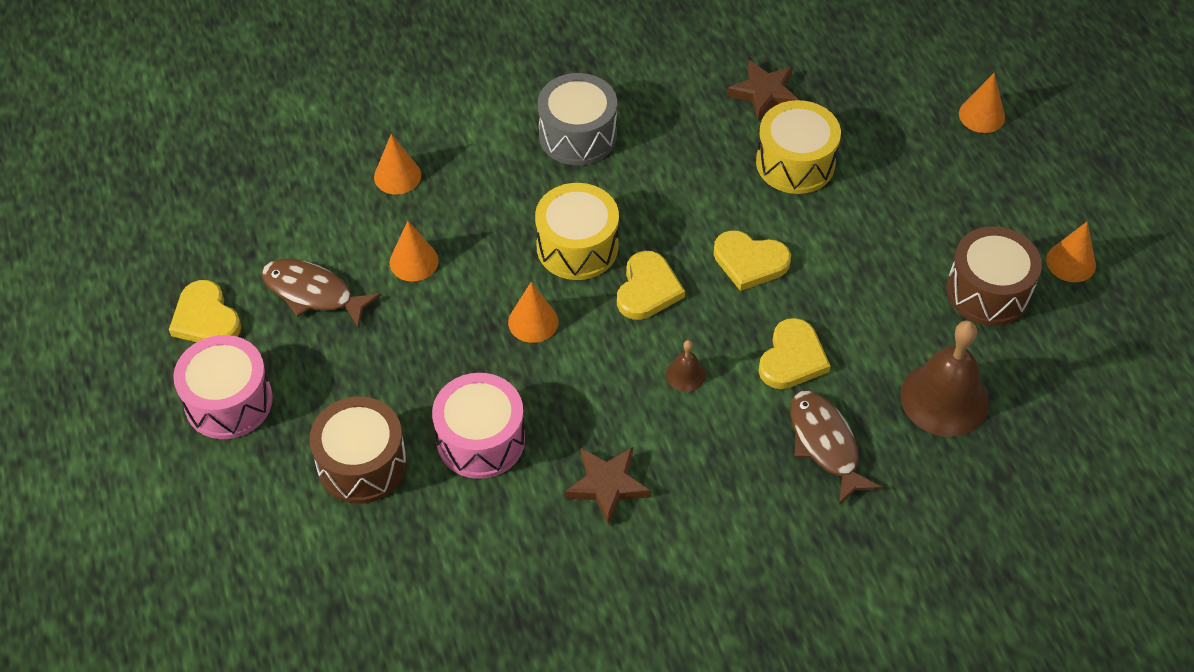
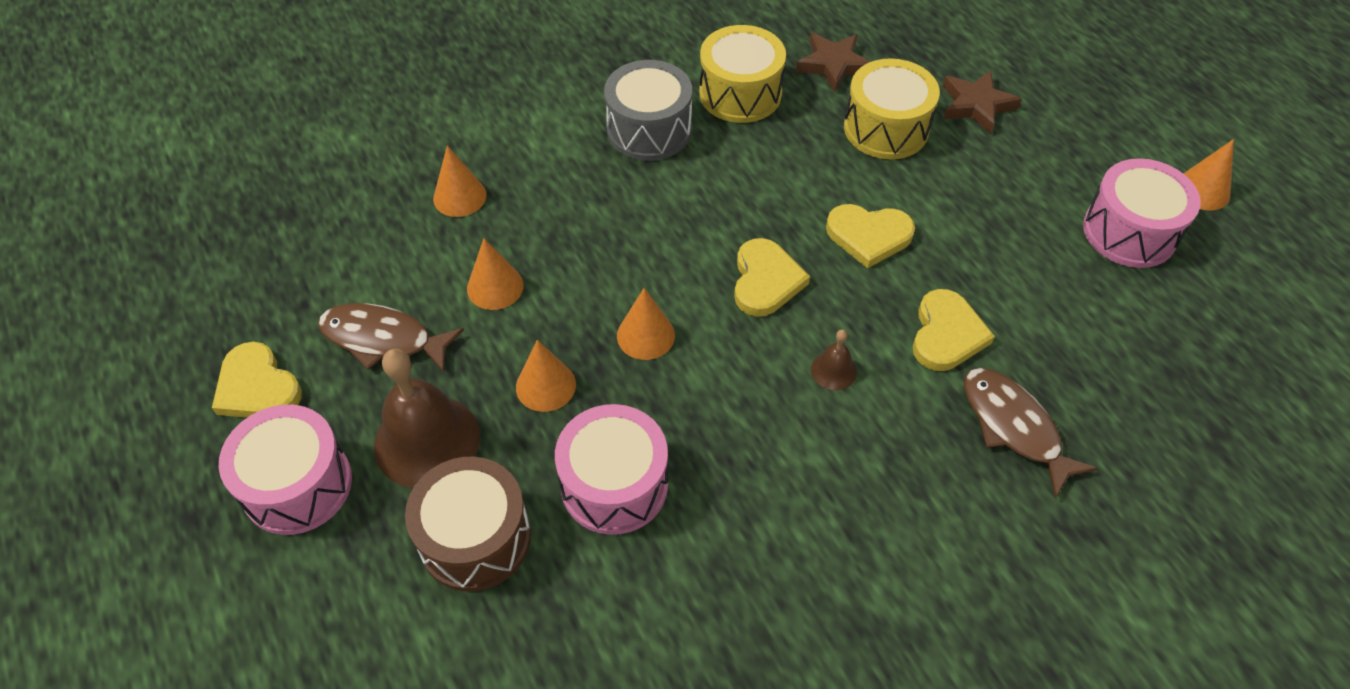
camera: 10 degrees left, 0 degrees up
yellow drum [535,183,619,280] -> yellow drum moved to [699,25,786,123]
brown star [565,447,651,526] -> brown star moved to [942,70,1022,134]
brown bell [900,321,989,437] -> brown bell moved to [374,349,480,488]
brown drum [946,226,1042,326] -> pink drum [1083,158,1201,268]
orange cone [959,73,1005,133] -> orange cone moved to [516,340,576,412]

